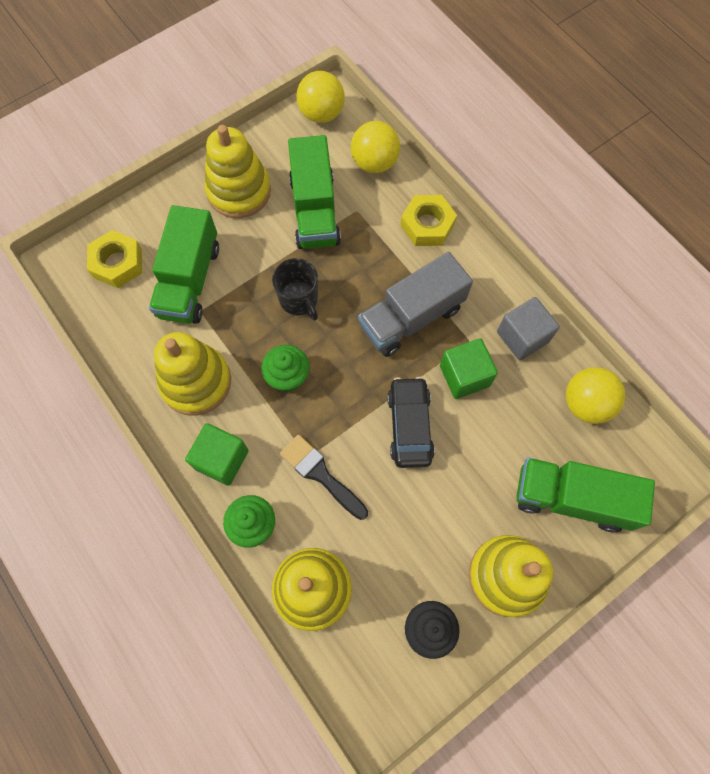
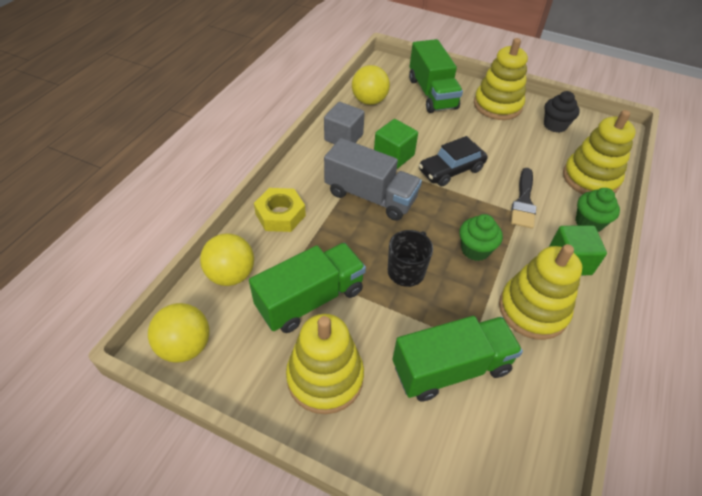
camera: 120 degrees left, 20 degrees down
yellow nut [87,230,142,288] -> none

